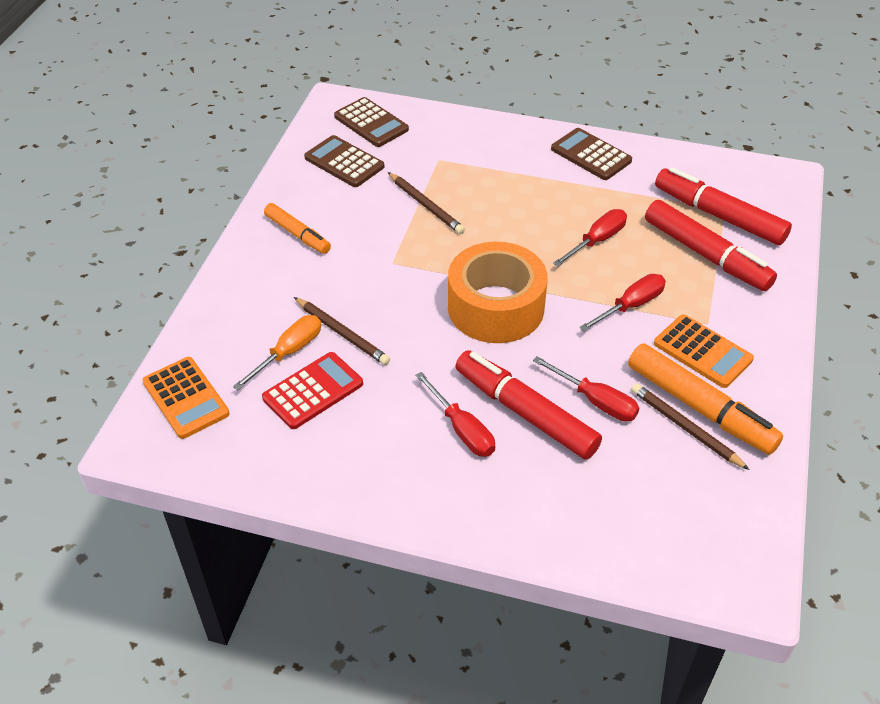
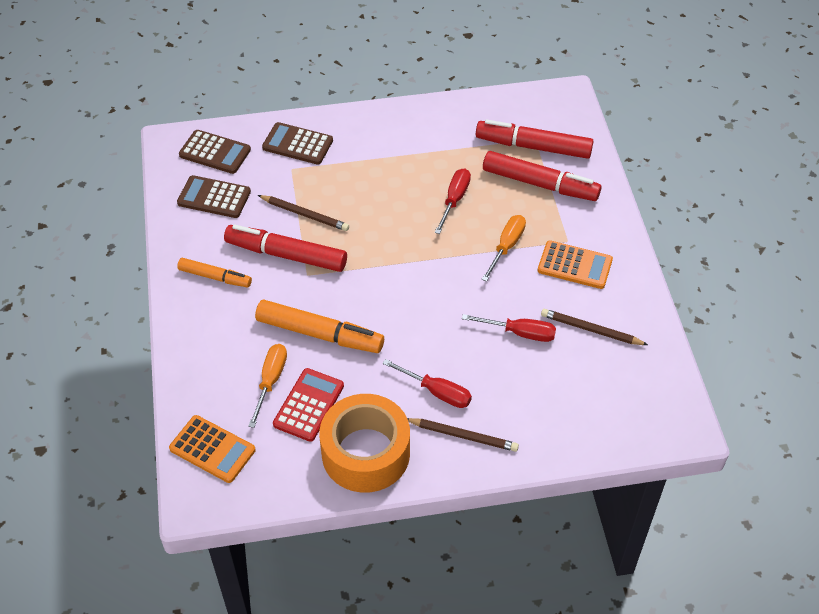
camera: 25 degrees left, 5 degrees up
brown pencil [294,297,390,365] -> brown pencil moved to [407,418,519,452]
orange tape [448,242,548,343] -> orange tape moved to [319,394,410,493]
red marker [456,350,602,460] -> red marker moved to [224,224,347,272]
brown calculator [551,128,632,180] -> brown calculator moved to [262,122,333,165]
red screwdriver [579,274,666,332] -> orange screwdriver [481,215,526,282]
orange marker [628,343,783,455] -> orange marker moved to [255,300,384,353]

